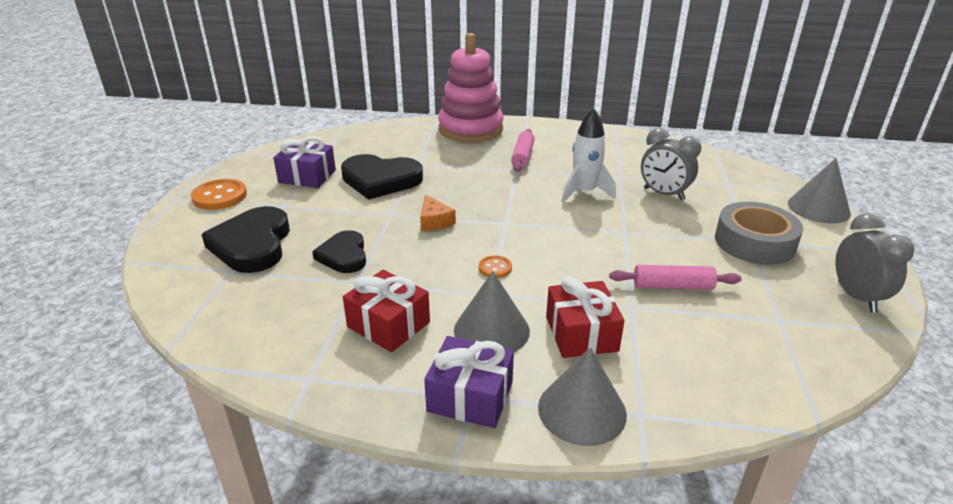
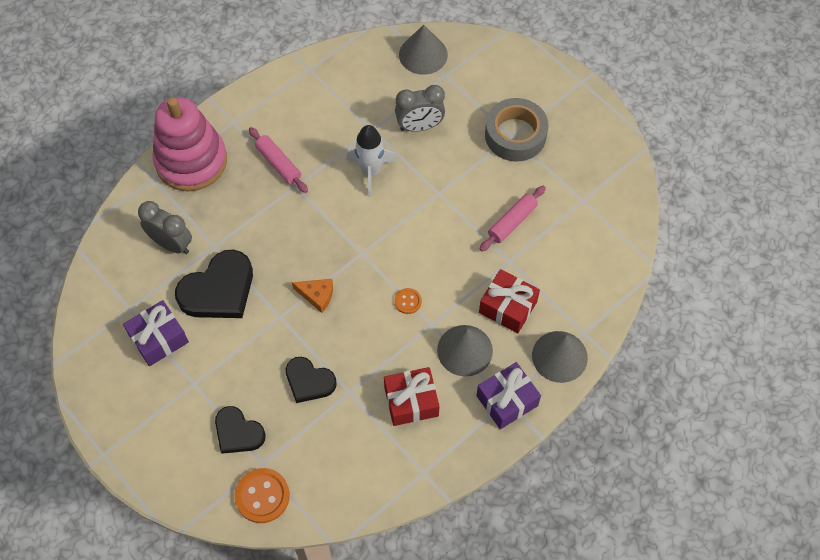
camera: 50 degrees left, 30 degrees up
orange button [191,179,247,210] -> orange button moved to [234,468,290,523]
black heart [201,206,290,273] -> black heart [215,406,266,454], size x0.62
grey cone [788,158,851,223] -> grey cone moved to [399,25,448,75]
grey clock [835,213,914,313] -> grey clock moved to [138,201,192,254]

